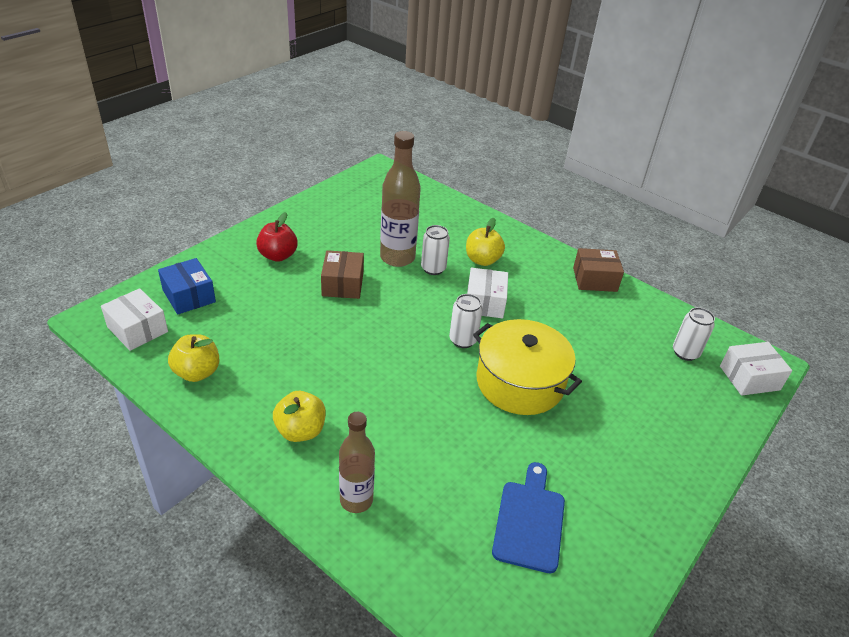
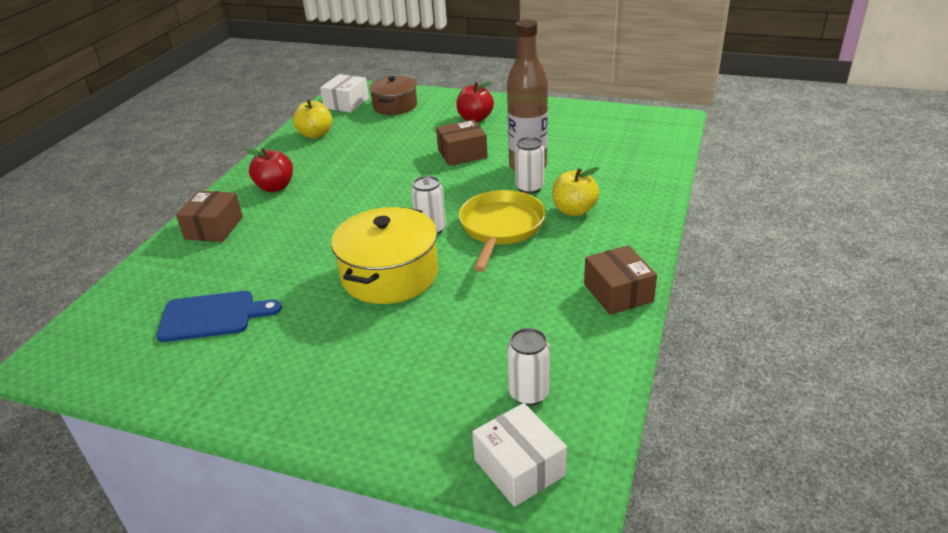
camera: 75 degrees right, 5 degrees down
blue box [158,258,216,315] -> brown pot [369,76,417,115]
yellow apple [273,391,326,442] -> red apple [245,148,293,192]
brown bottle [339,412,375,513] -> brown box [176,191,243,242]
white box [467,268,508,318] -> yellow pan [459,190,546,272]

